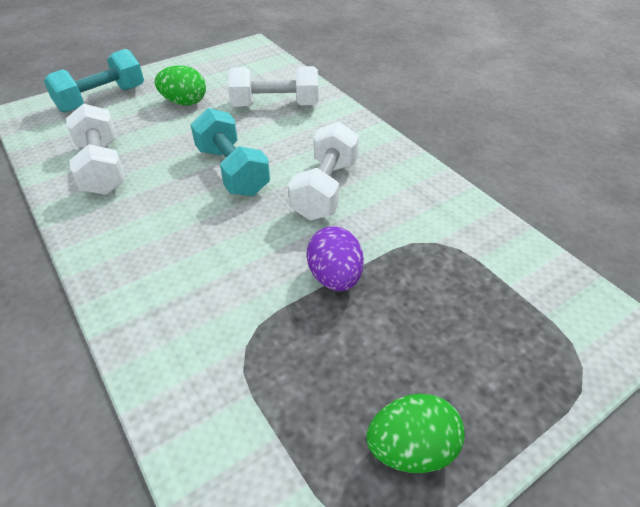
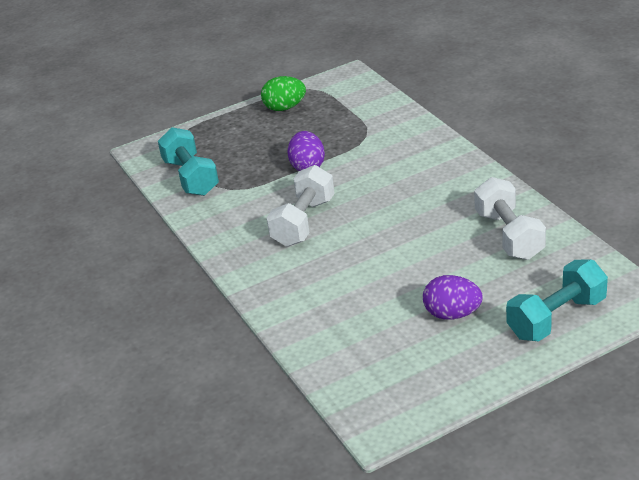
camera: 170 degrees left, 10 degrees down
green egg [155,65,206,106] -> purple egg [423,275,483,319]
turquoise dumbbell [190,108,270,196] -> turquoise dumbbell moved to [158,127,219,196]
white dumbbell [228,66,318,107] -> none

